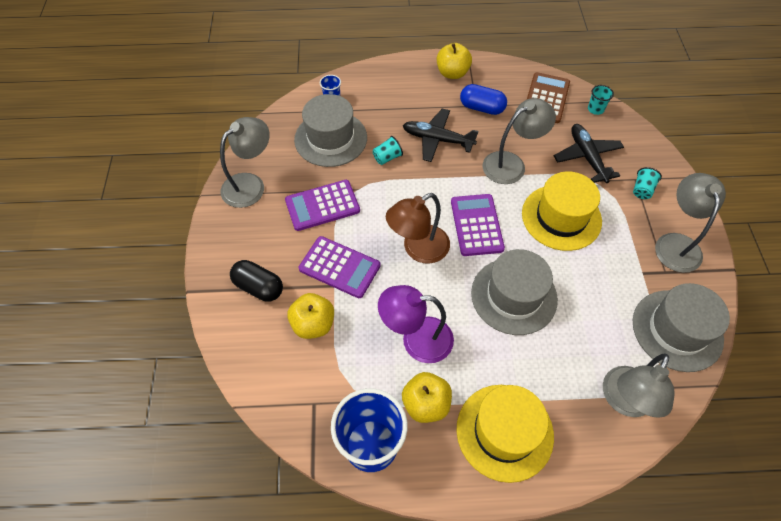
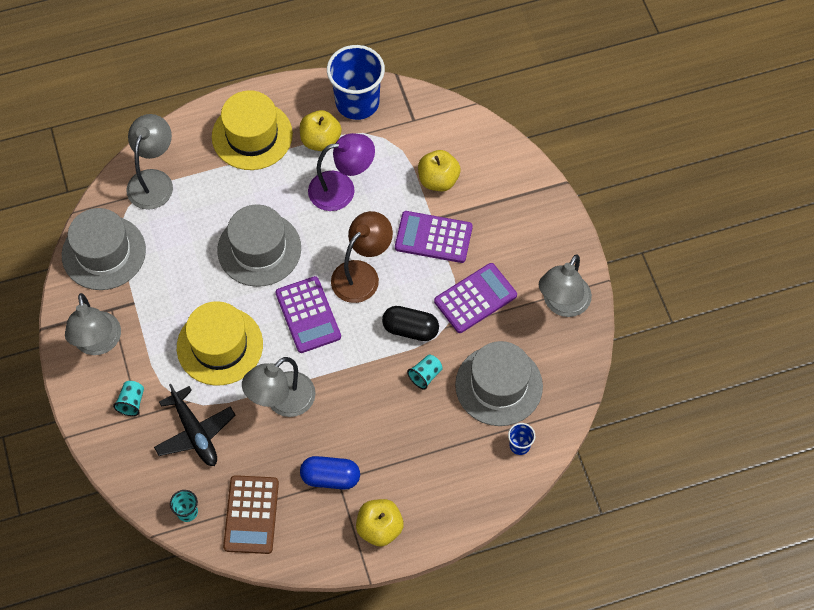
camera: 165 degrees right, 5 degrees up
black capsule [230,260,283,301] -> black capsule moved to [382,306,439,341]
black plane [403,109,479,162] -> none

